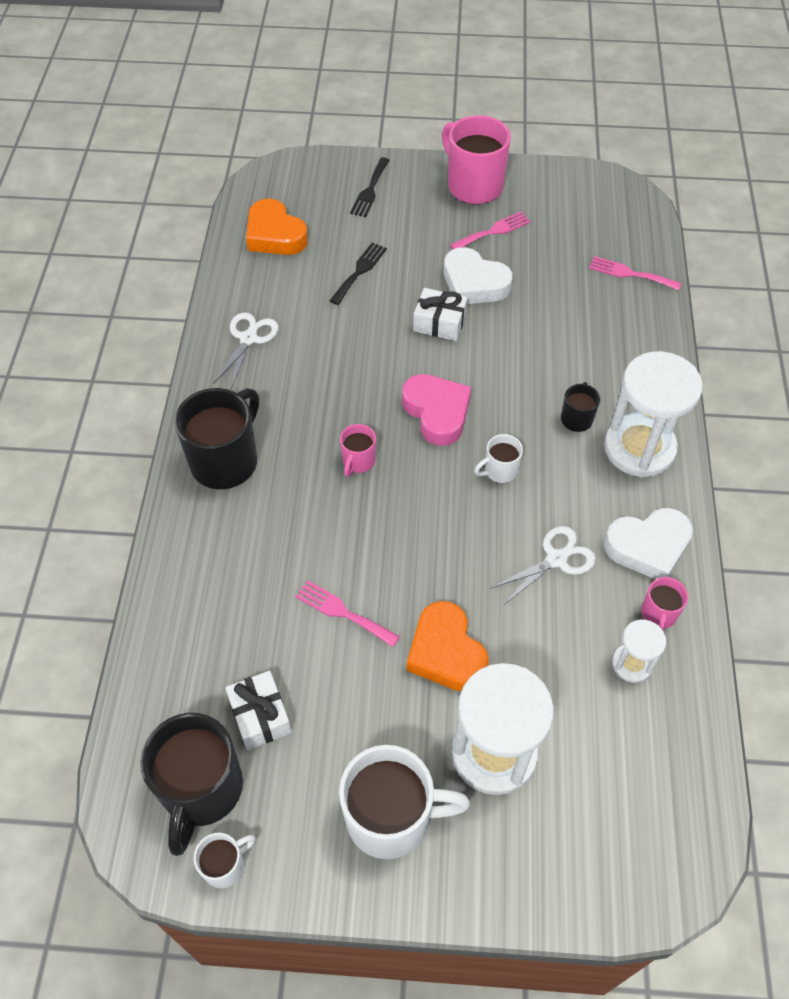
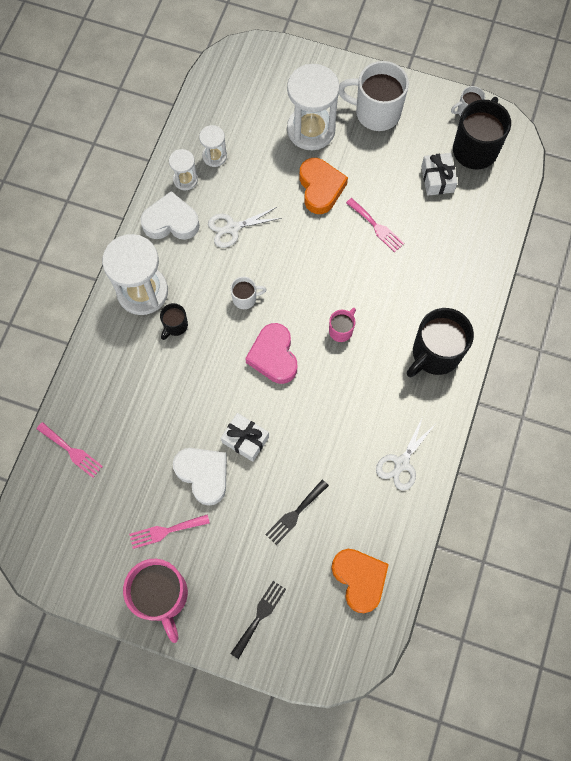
camera: 165 degrees left, 15 degrees up
pink mug [641,577,688,630] -> white hourglass [169,149,198,191]

